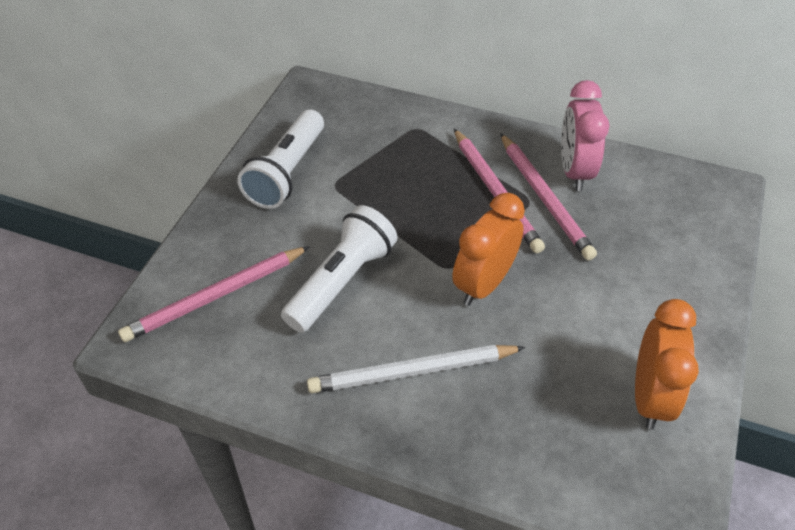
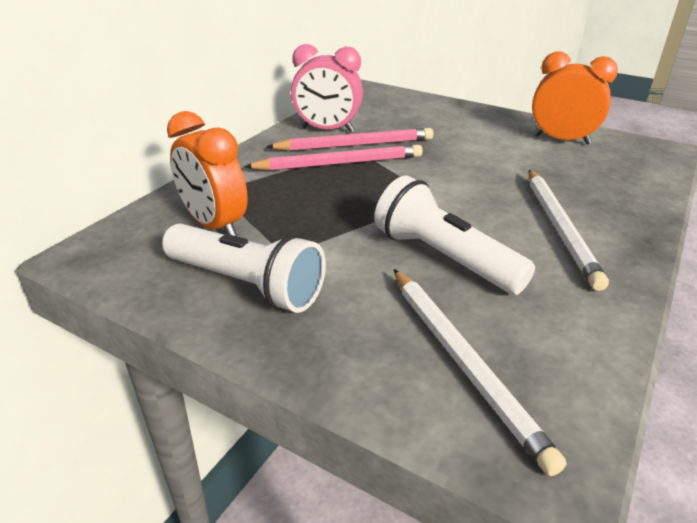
camera: 80 degrees left, 15 degrees down
pink pencil [118,246,310,342] -> white pencil [394,269,566,476]
orange clock [452,193,525,306] -> orange clock moved to [167,111,248,236]

